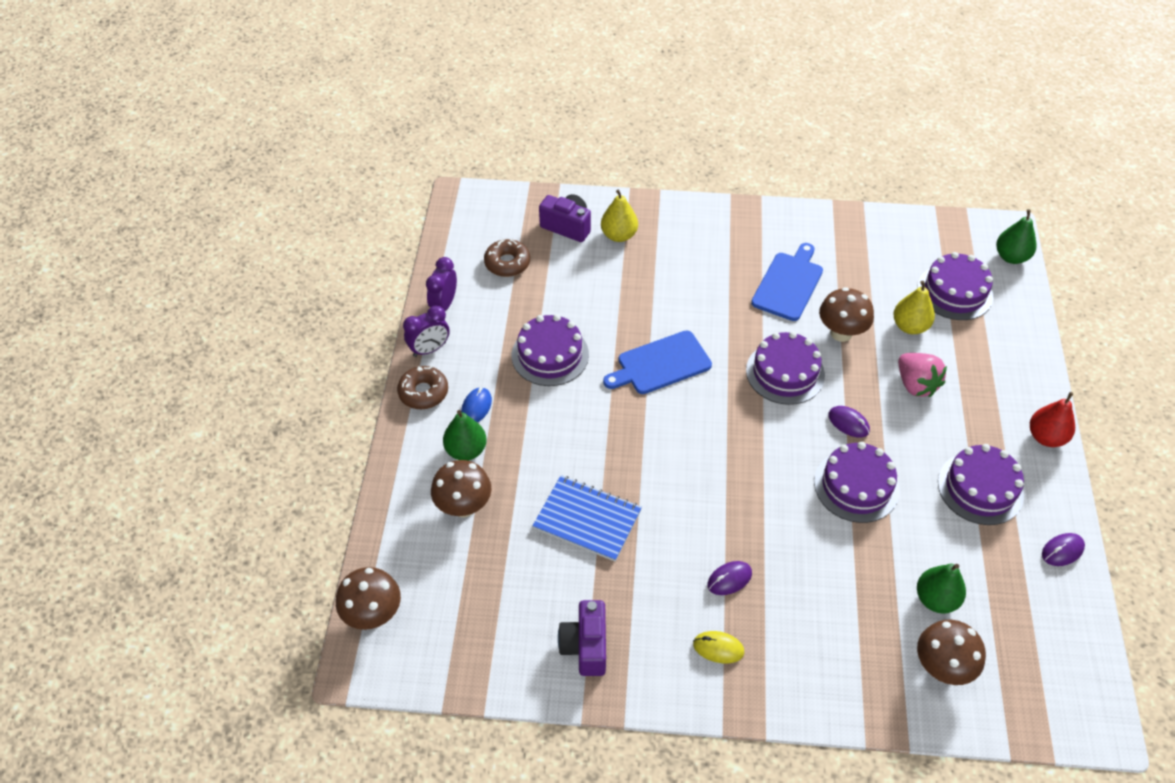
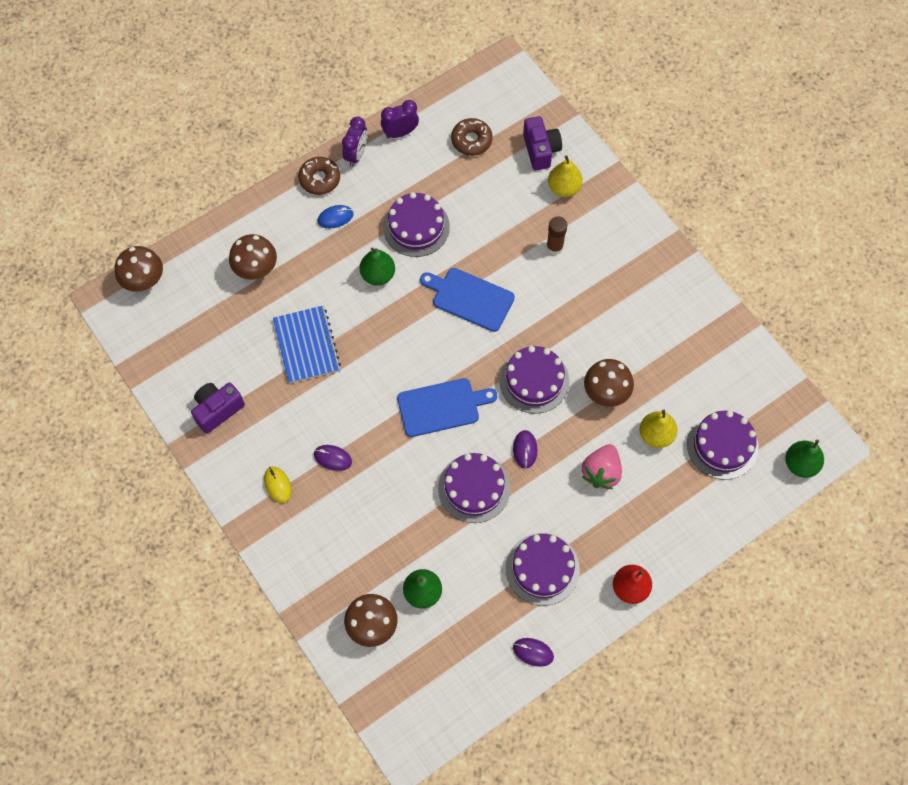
camera: 50 degrees right, 15 degrees up
purple clock [403,305,450,357] -> purple clock turned 90 degrees counterclockwise [342,117,367,167]
green pear [443,410,487,460] -> green pear moved to [360,247,395,286]
blue cutting board [751,243,823,321] -> blue cutting board moved to [397,378,497,437]
none -> brown glue stick [546,217,567,255]

